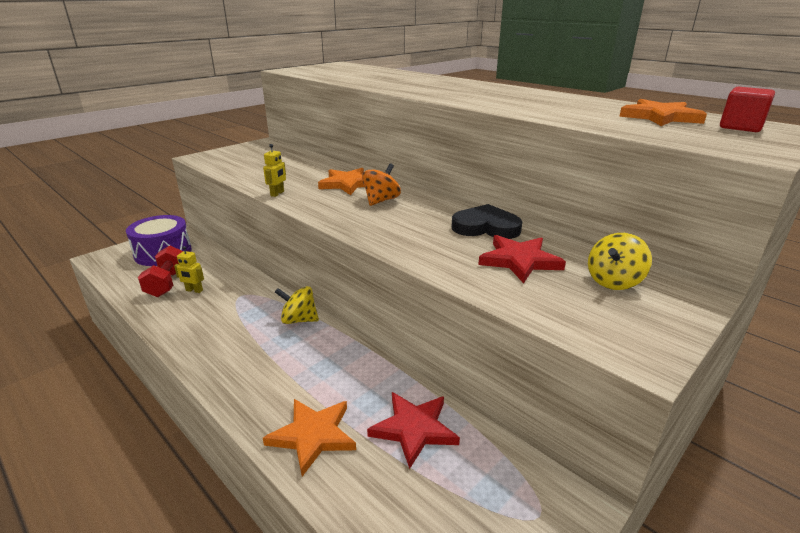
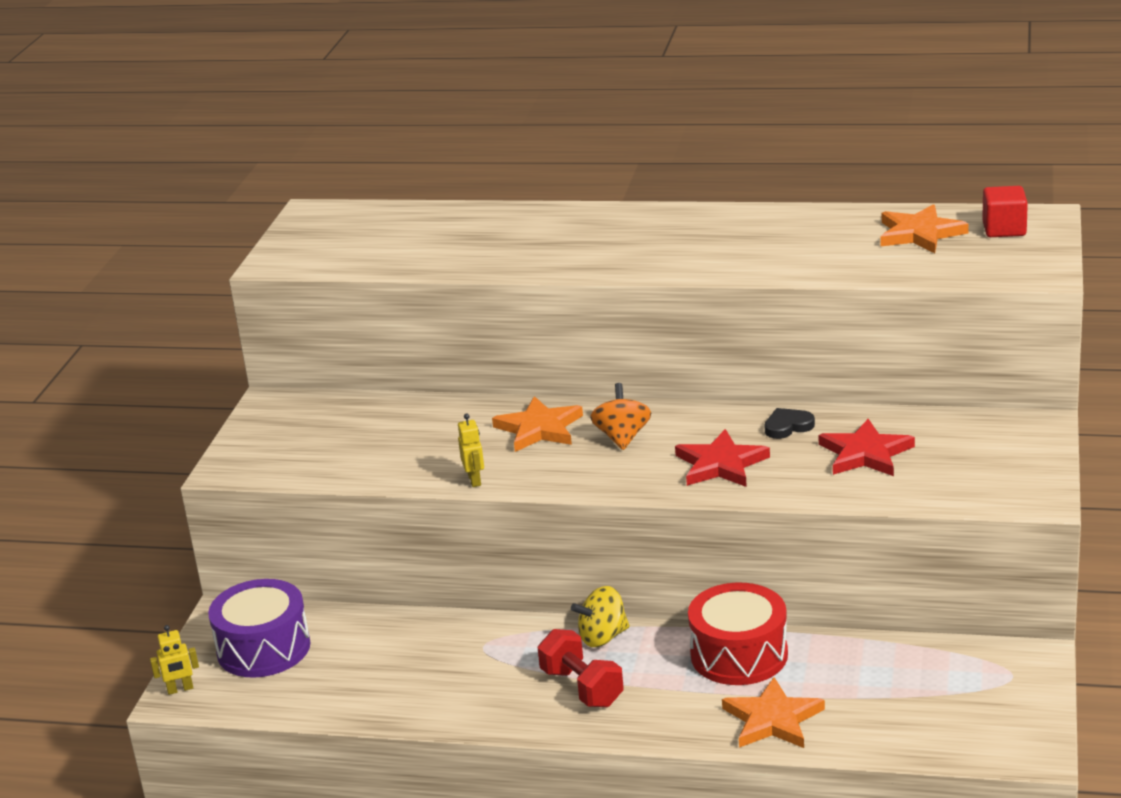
camera: 30 degrees left, 0 degrees up
red dumbbell [138,245,183,297] -> red dumbbell moved to [538,629,624,707]
yellow robot [174,246,204,293] -> yellow robot moved to [150,625,199,695]
red star [367,392,460,469] -> red star moved to [675,429,770,487]
black heart [451,204,522,239] -> black heart [764,408,815,439], size x0.60
yellow spinning top [588,233,652,290] -> none
none -> red drum [688,583,788,685]

